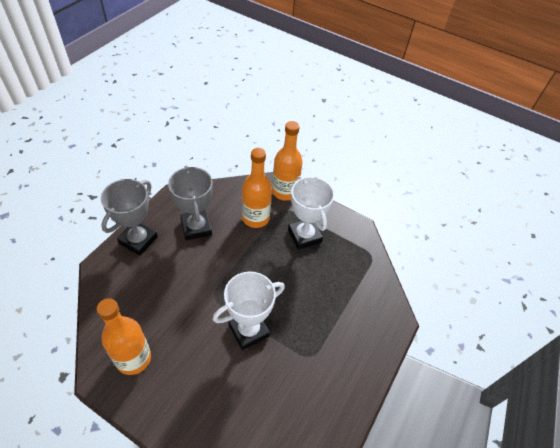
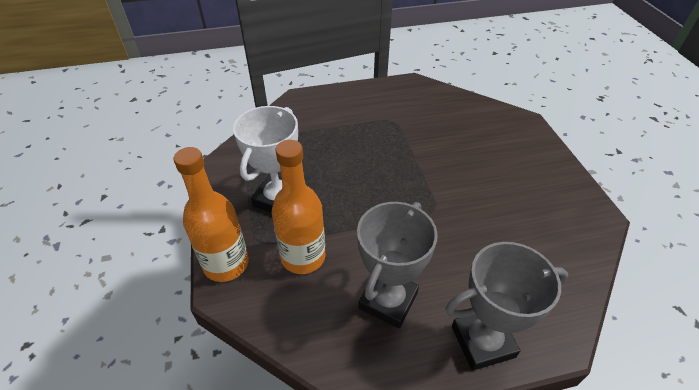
camera: 130 degrees left, 5 degrees down
orange bottle [97,298,151,375] -> none
white trophy [213,271,285,350] -> none

